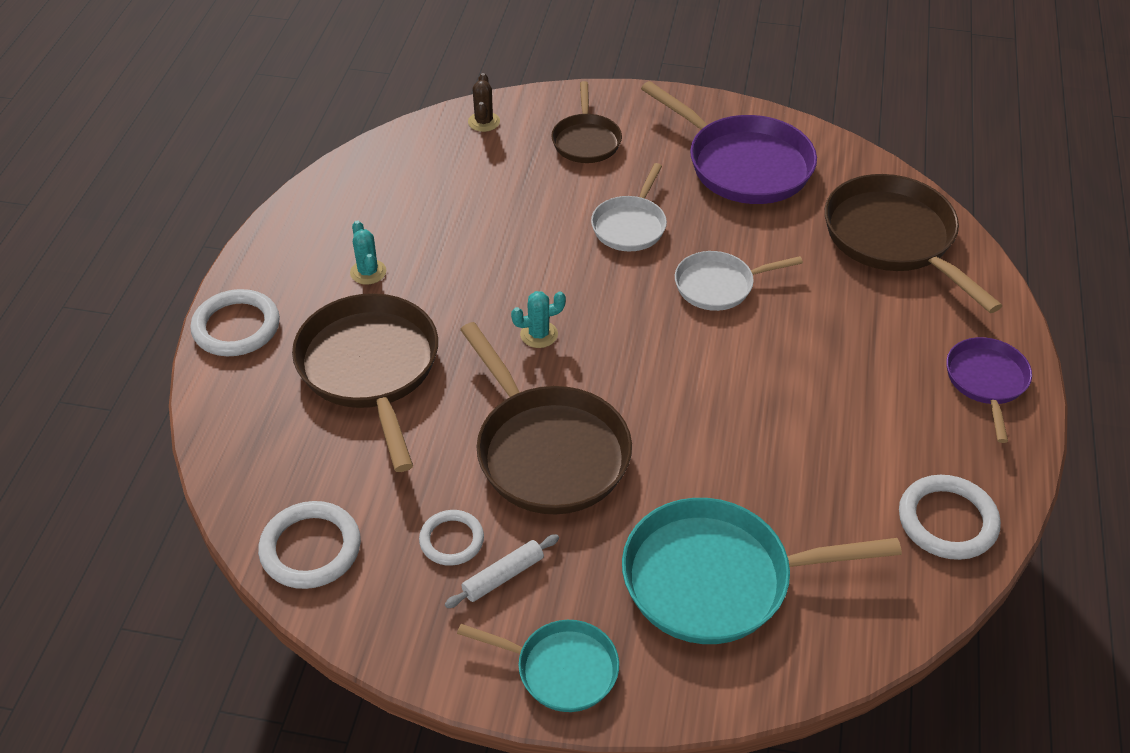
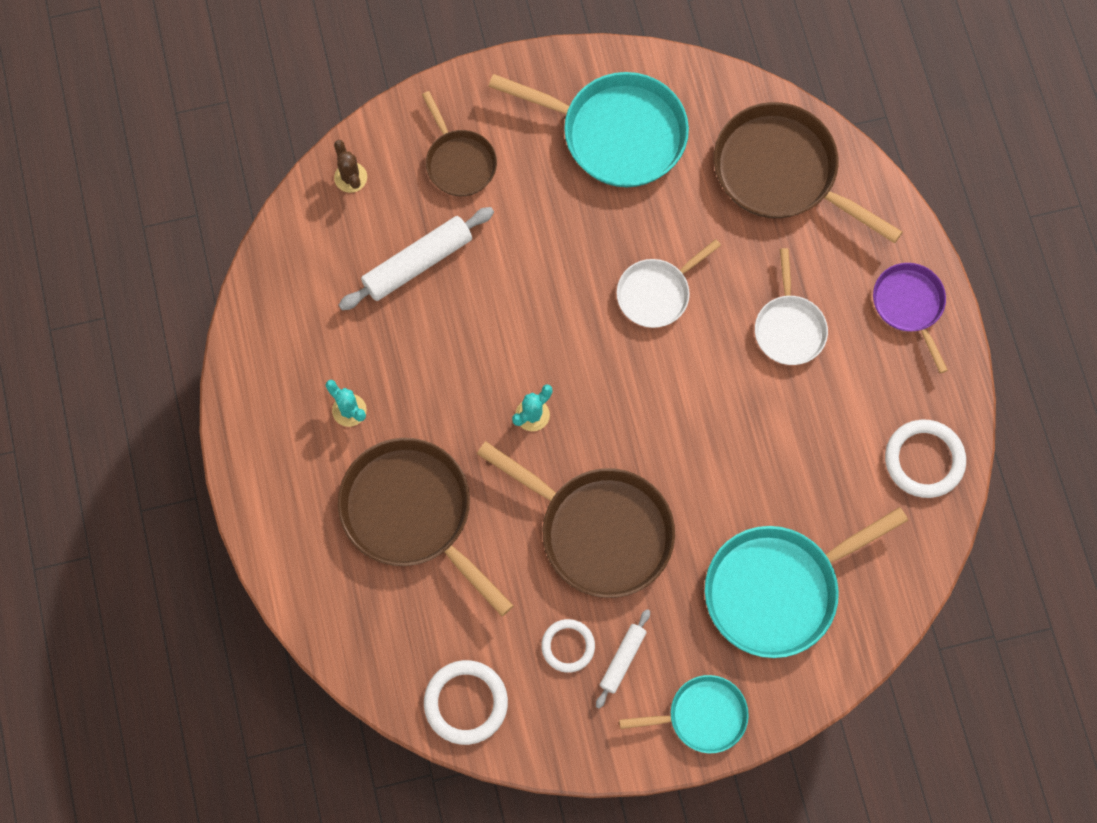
camera: 25 degrees left, 25 degrees up
white ring [190,289,280,356] -> none
white pan [591,163,667,251] -> white pan moved to [755,248,828,365]
purple pan [641,81,817,204] -> turquoise pan [488,72,689,187]
none -> white rolling pin [339,207,494,310]

